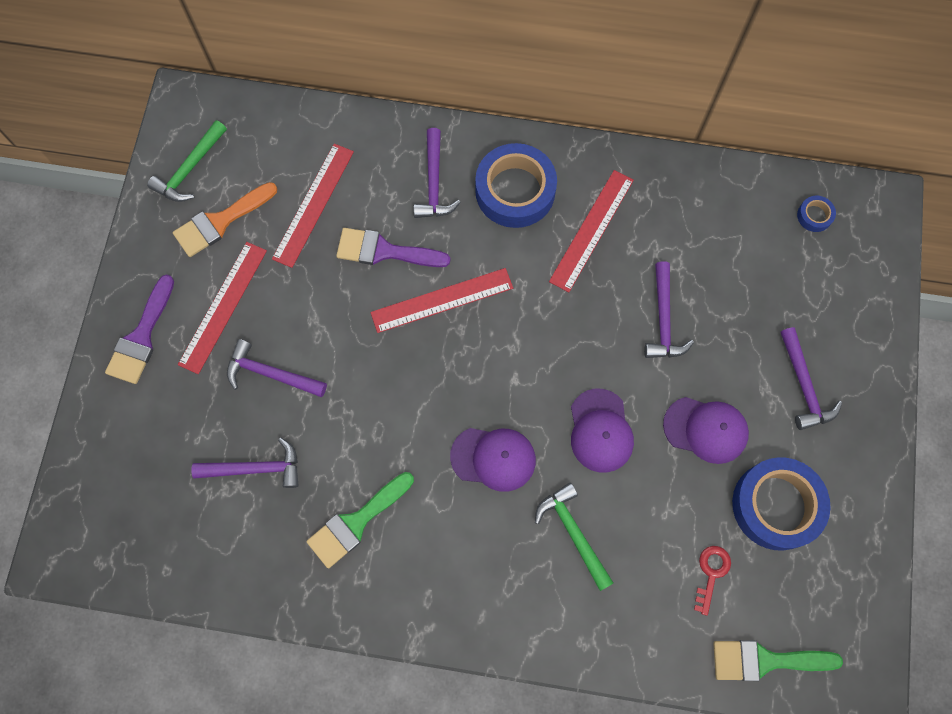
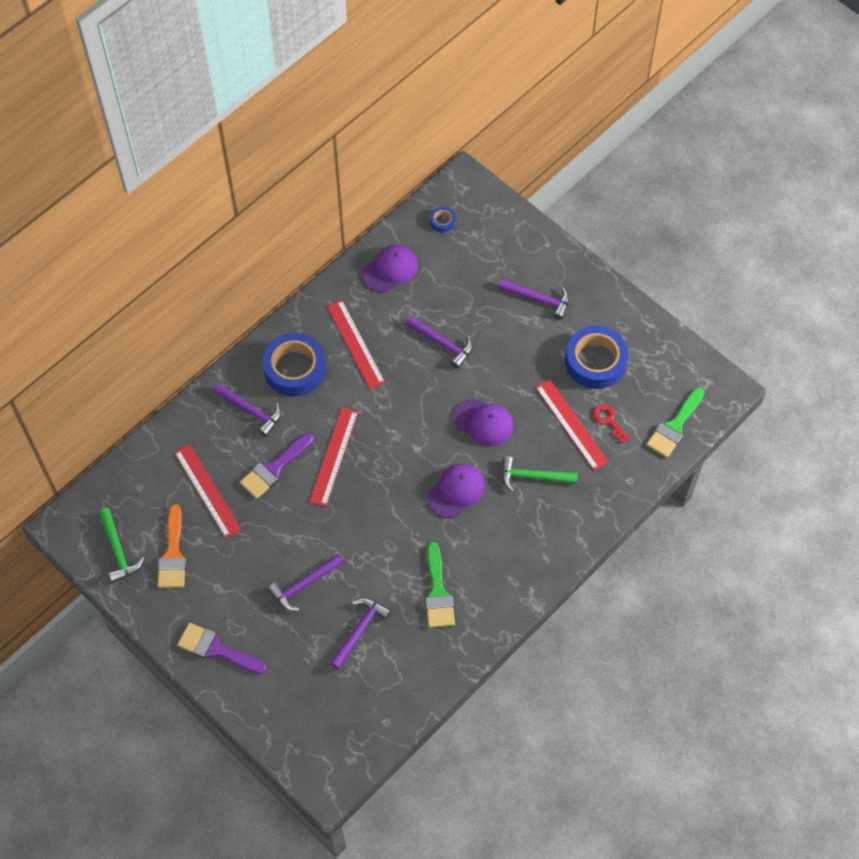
camera: 55 degrees left, 10 degrees down
purple brush [105,274,174,384] -> purple brush turned 150 degrees clockwise [177,623,266,674]
red ruler [178,242,267,374] -> red ruler moved to [535,380,609,471]
purple cap [663,397,749,464] -> purple cap moved to [363,245,418,292]

